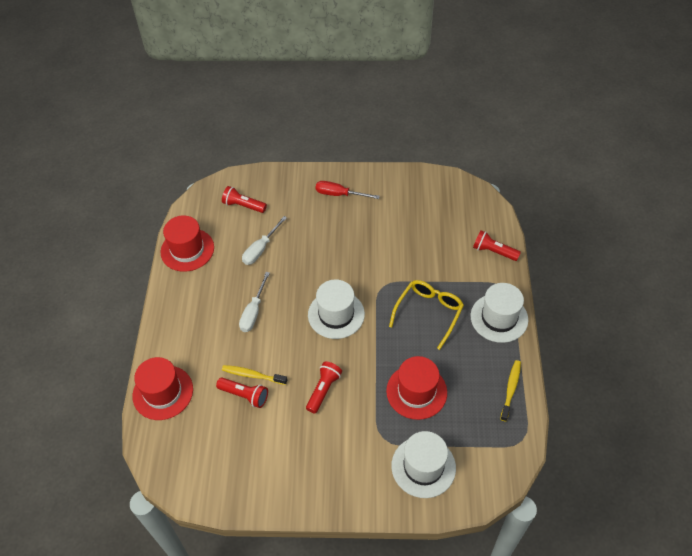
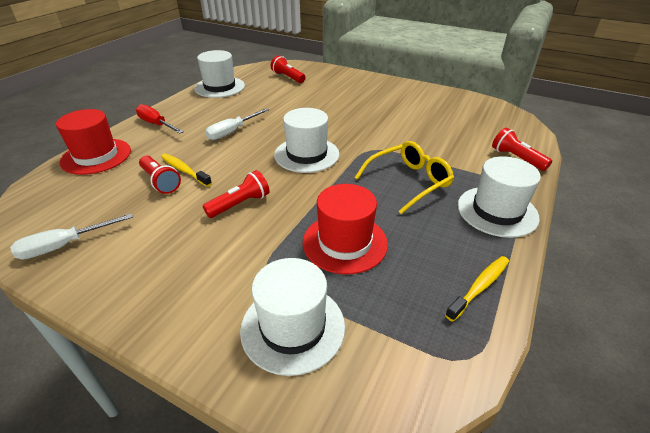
camera: 25 degrees right, 15 degrees down
red hat [161,216,214,272] -> white hat [194,50,245,98]
white screwdriver [242,216,287,265] -> white screwdriver moved to [10,213,133,259]
red screwdriver [315,181,380,199] -> red screwdriver moved to [136,104,184,134]

